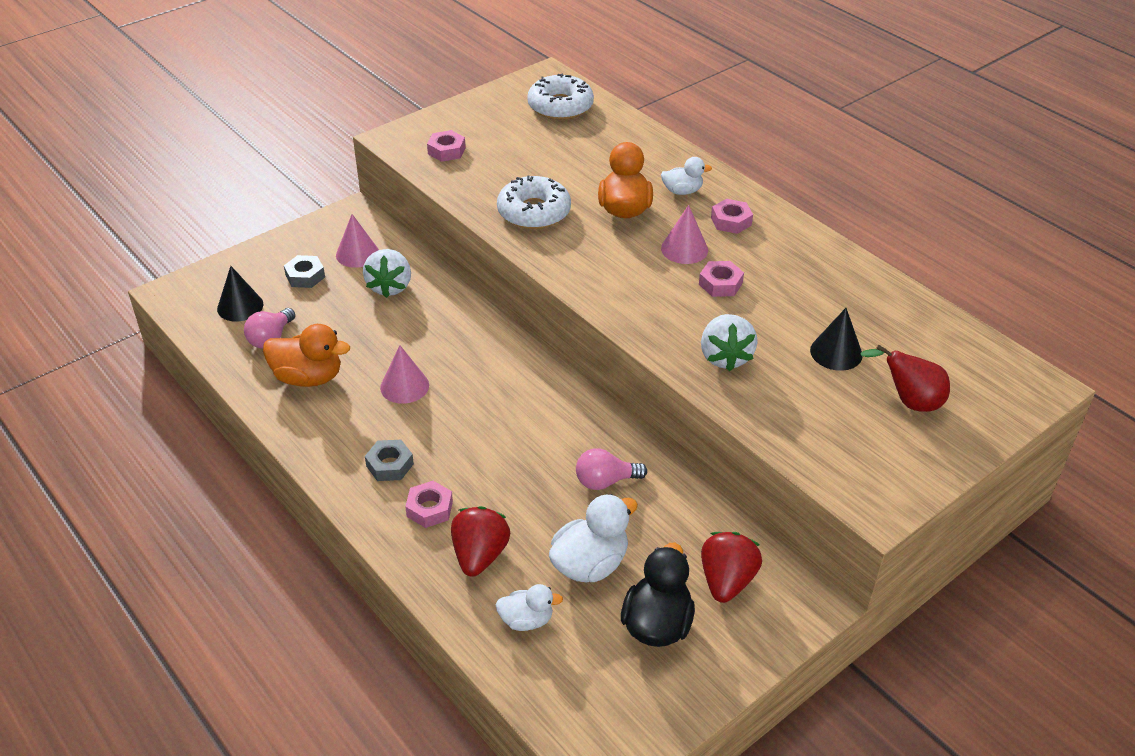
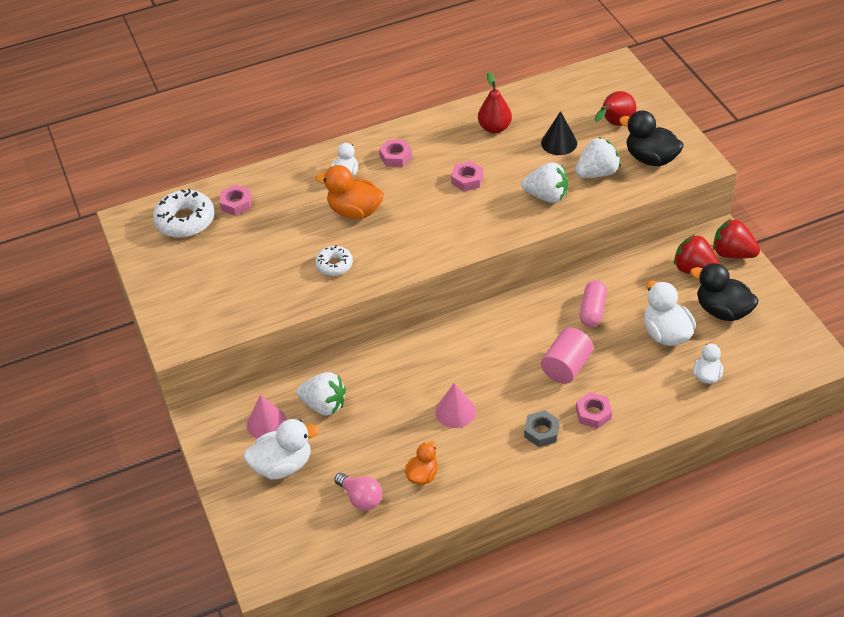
camera: 70 degrees left, 5 degrees up
black cone [217,266,263,321] -> none
orange duck [263,324,350,387] -> orange duck [404,441,438,485], size x0.61
grey nut [284,255,325,288] -> white duck [244,419,319,479]
pink nut [427,130,466,162] -> pink nut moved to [220,185,252,216]
red strawberry [451,506,510,577] -> red strawberry moved to [713,219,760,258]
white donut [497,176,571,229] -> white donut [315,245,353,276], size x0.60
pink light bulb [576,448,647,490] -> pink capsule [580,280,607,327]
pink cone [661,205,708,264] -> none
none -> red pear [478,72,512,133]
none -> pink cylinder [541,327,593,384]
none -> white strawberry [575,137,621,178]
none -> black duck [619,110,684,166]

